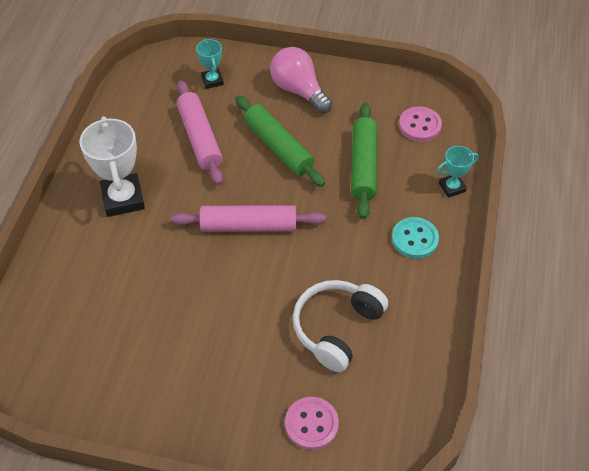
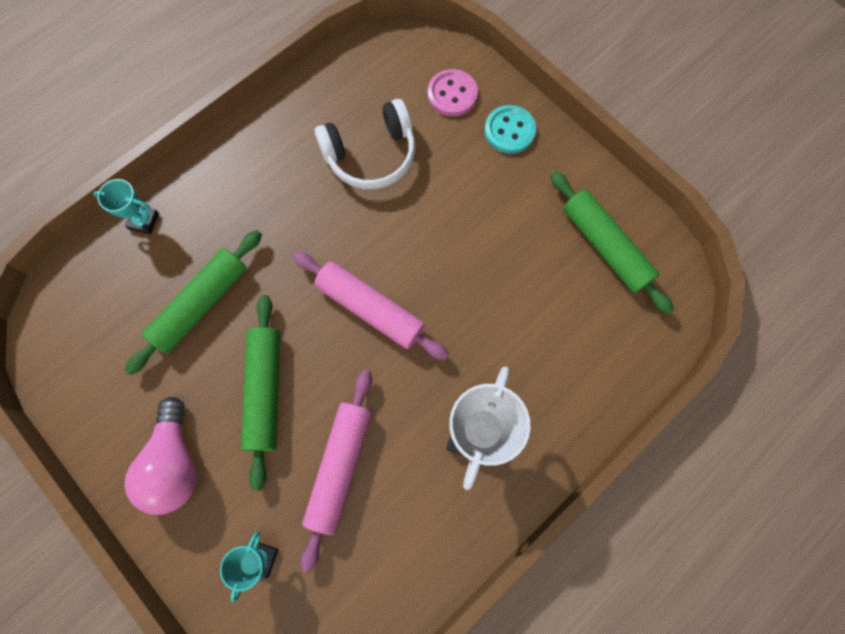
camera: 145 degrees left, 20 degrees up
turquoise button [392,217,439,259] -> turquoise button moved to [485,105,536,154]
pink button [399,106,442,141] -> none
none -> green rolling pin [551,171,674,314]

